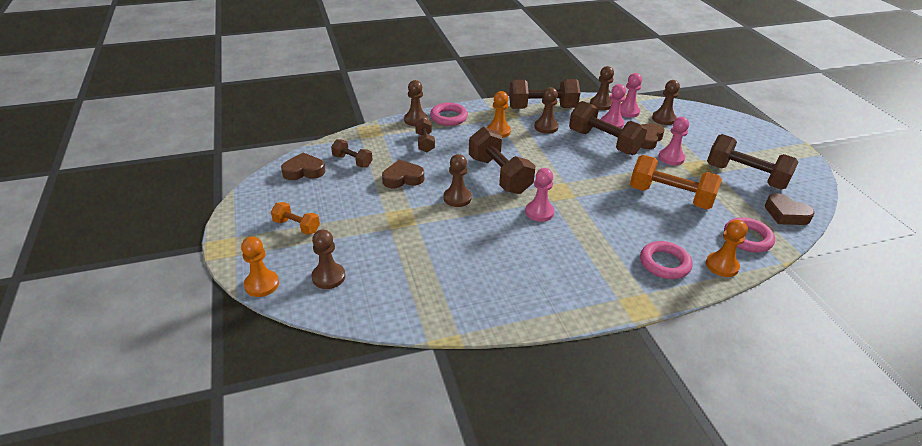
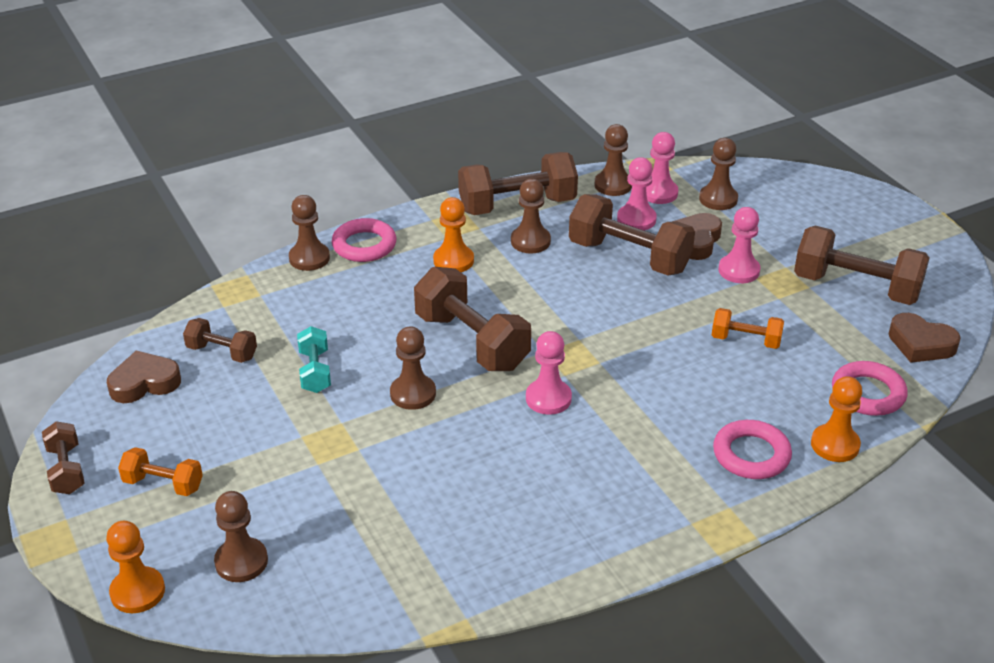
camera: 10 degrees left, 0 degrees up
brown heart [382,160,424,188] -> turquoise dumbbell [297,326,331,393]
brown dumbbell [415,118,435,152] -> brown dumbbell moved to [42,421,85,494]
orange dumbbell [630,155,722,210] -> orange dumbbell [712,308,784,349], size x0.53

